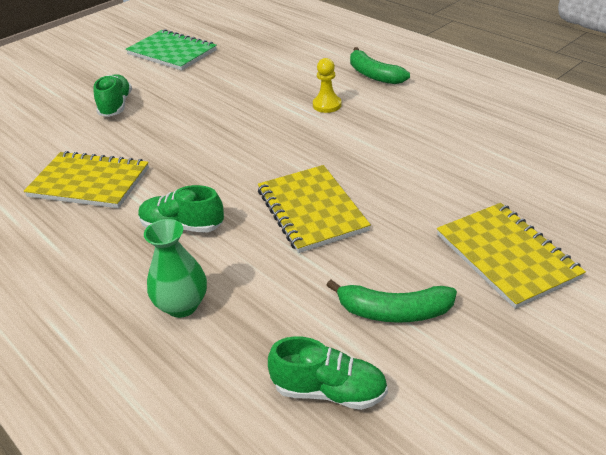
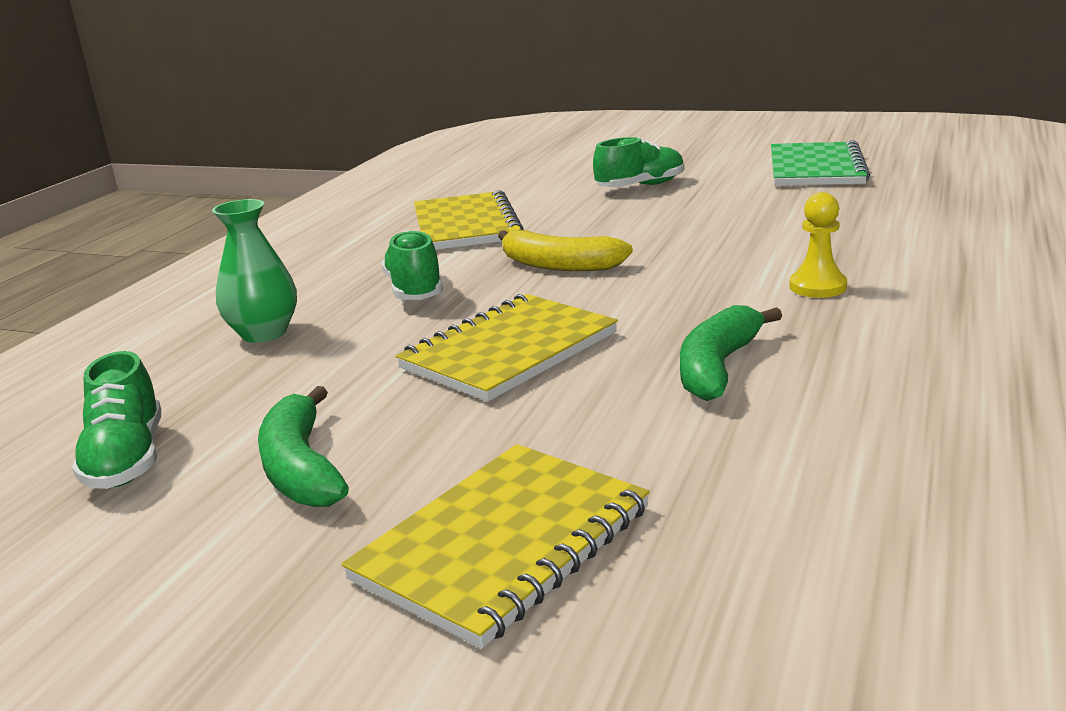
camera: 65 degrees right, 15 degrees down
green banana [350,47,410,84] -> green banana moved to [680,305,782,401]
none -> yellow banana [498,230,633,271]

